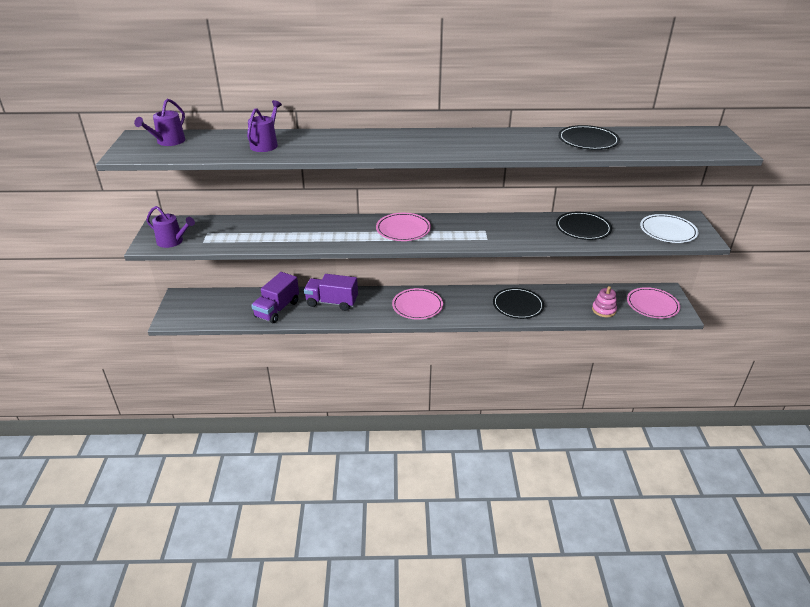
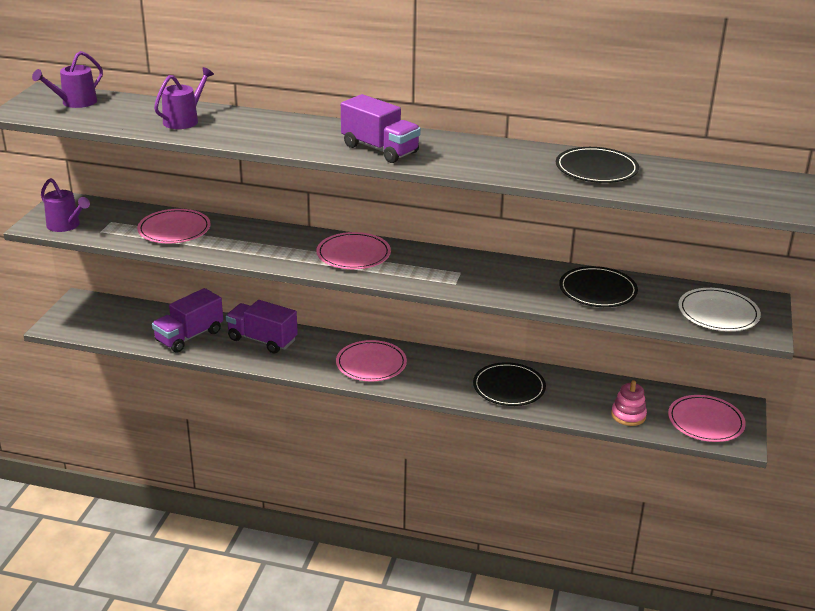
camera: 15 degrees right, 5 degrees down
none -> pink plate [137,209,211,243]
none -> purple truck [341,94,421,163]

